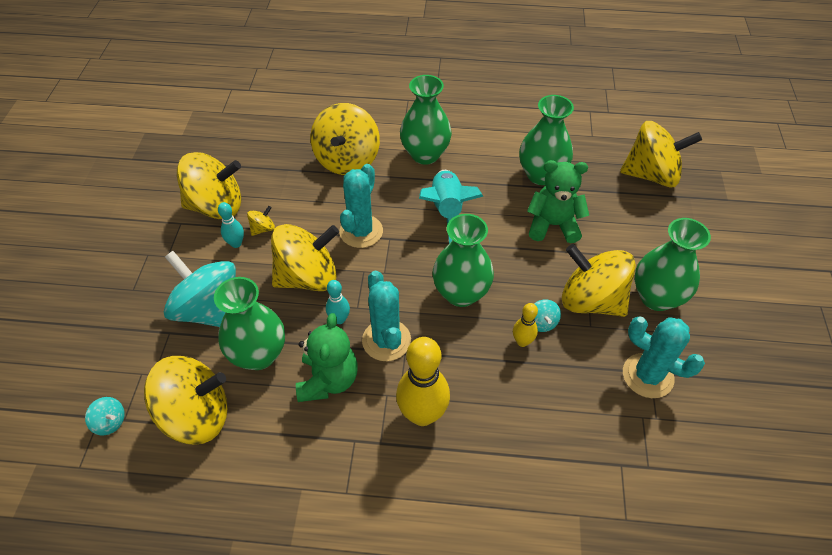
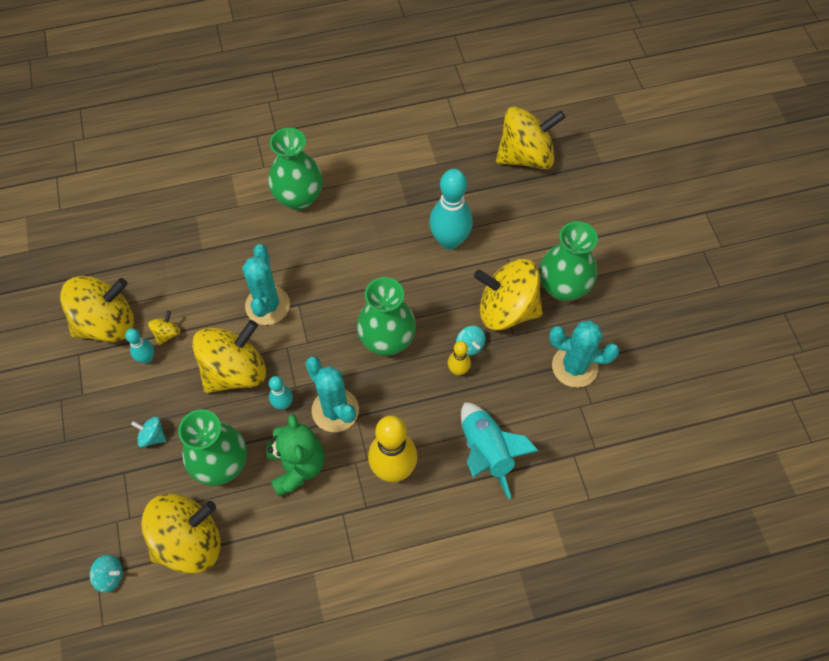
camera: 20 degrees left, 10 degrees up
turquoise spinning top [164,251,236,327] -> turquoise spinning top [131,417,166,447], size x0.41
yellow spinning top [310,103,380,175] -> none
turquoise rocket [419,170,484,244] -> turquoise rocket moved to [461,402,539,499]
green vase [519,95,574,185] -> none
green teddy bear [527,160,589,243] -> turquoise bowling pin [429,169,473,250]

